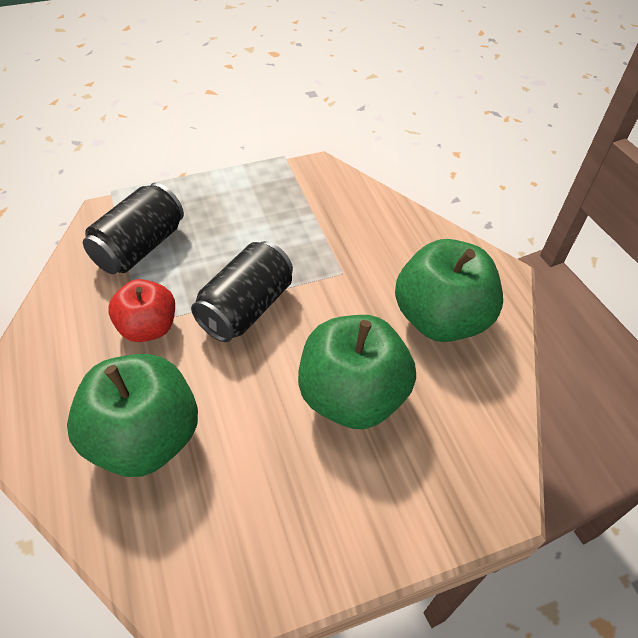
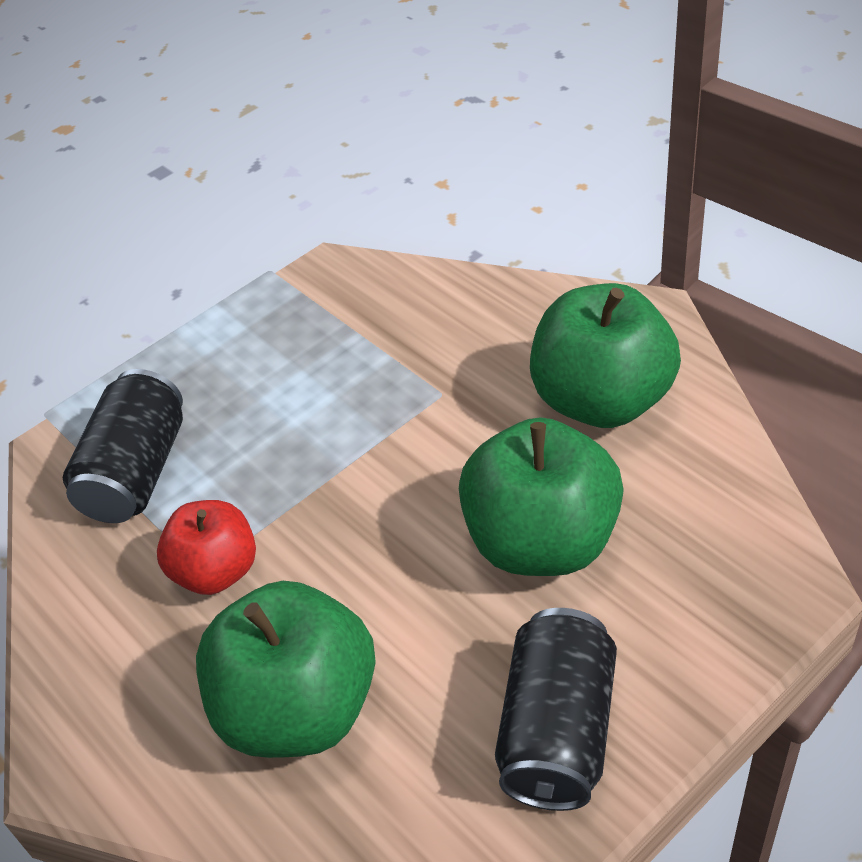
camera: 15 degrees left, 5 degrees down
black can [191,241,293,342] -> black can moved to [495,608,617,811]

